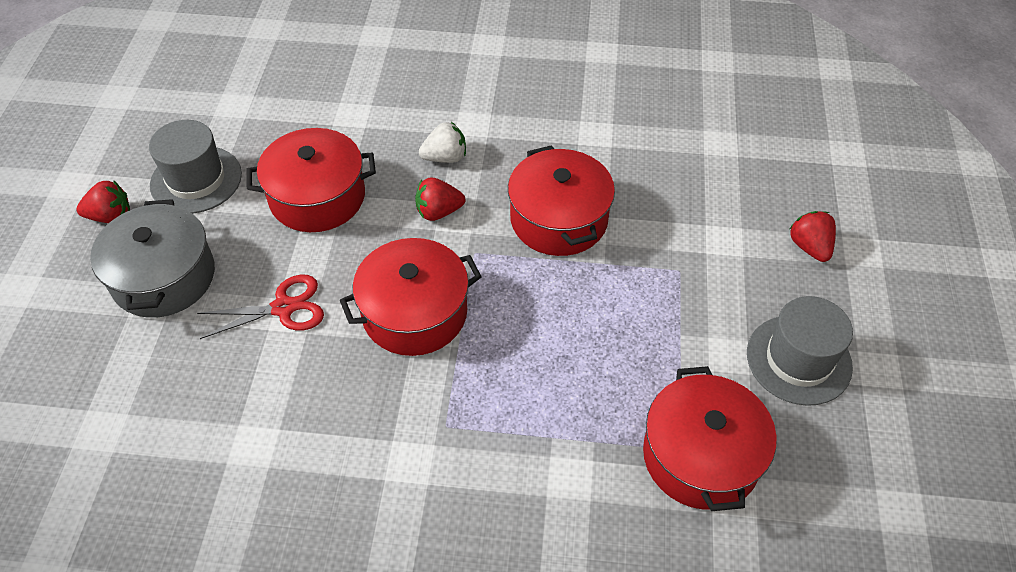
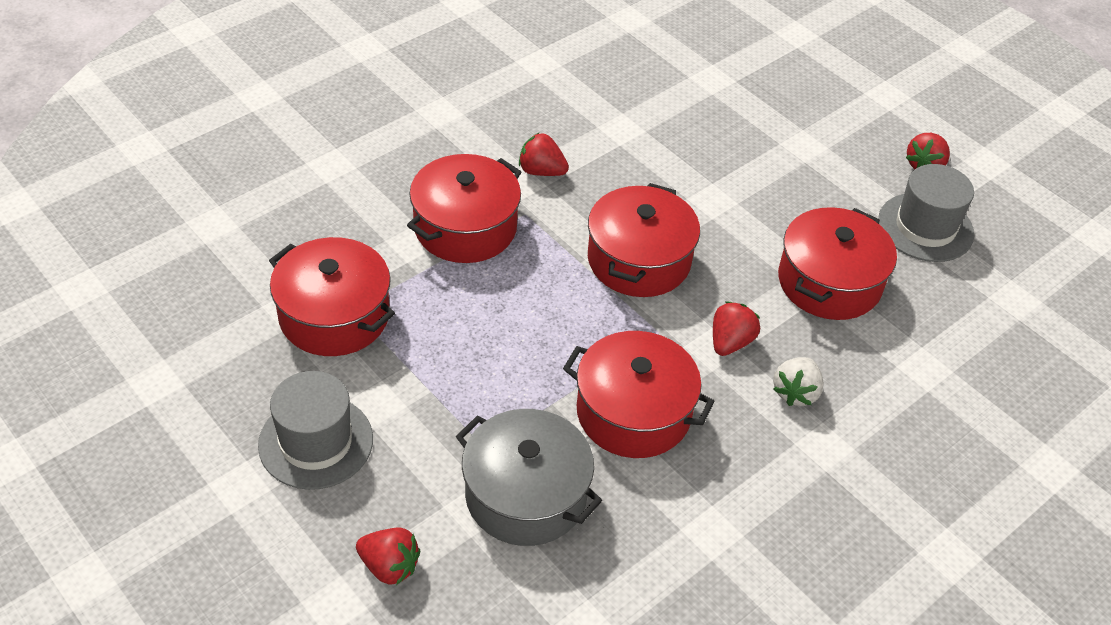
camera: 130 degrees right, 5 degrees down
grey pot [90,199,215,318] -> grey pot moved to [456,409,602,546]
red scissors [197,275,324,339] -> none
none -> red pot [407,154,521,263]
none -> red strawberry [519,133,569,176]

